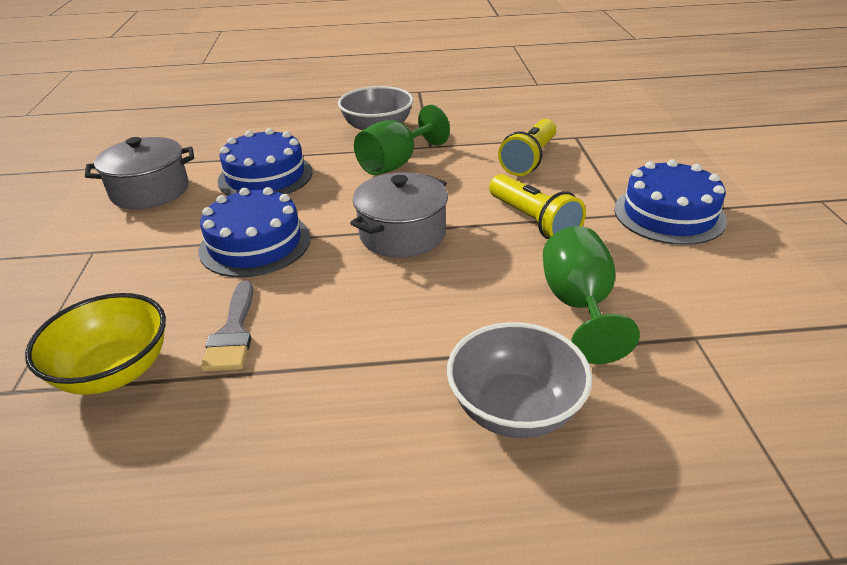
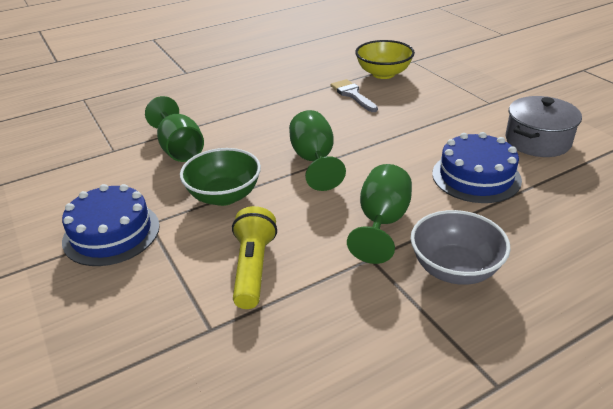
camera: 155 degrees right, 0 degrees up
blue cake [198,187,311,277] -> none
grey pot [350,172,448,258] -> green goblet [289,110,346,191]
grey bowl [447,322,592,438] -> none
yellow flashlight [489,174,586,239] -> green bowl [180,148,261,206]

